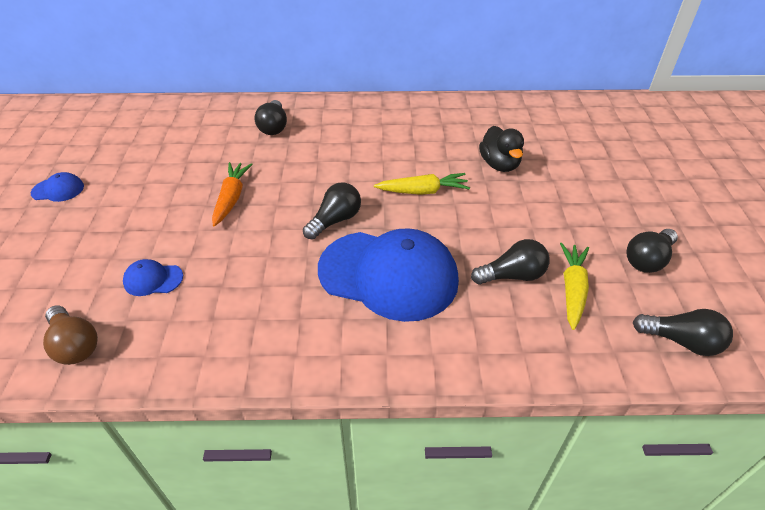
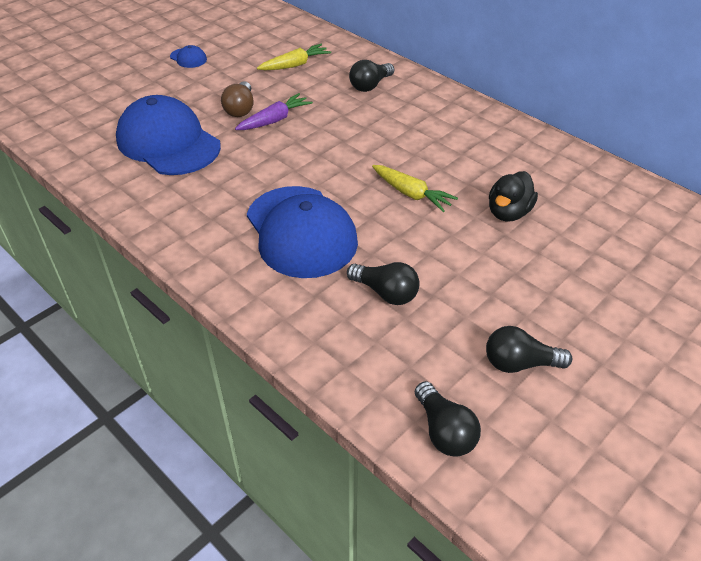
camera: 45 degrees right, 0 degrees up
brown light bulb [43,305,98,365] -> brown light bulb moved to [221,81,254,117]
blue cap [123,259,183,296] -> blue cap [116,95,221,175], size x2.47
orange carrot [212,162,253,226] -> purple carrot [235,93,313,130]
black light bulb [303,182,361,240] -> none
yellow carrot [560,243,589,330] -> yellow carrot moved to [257,44,331,70]

